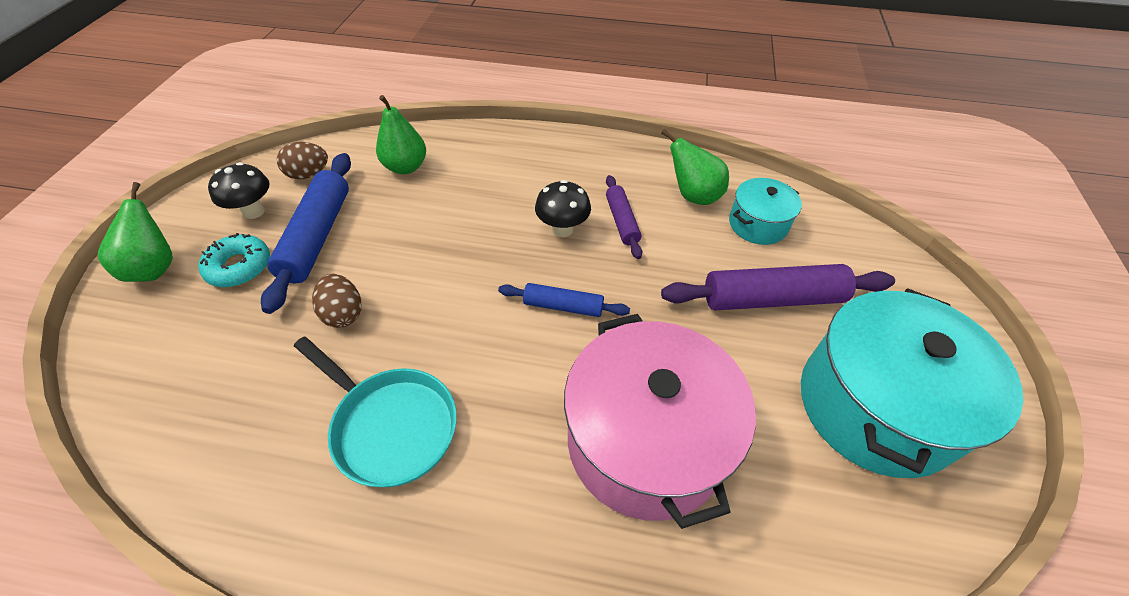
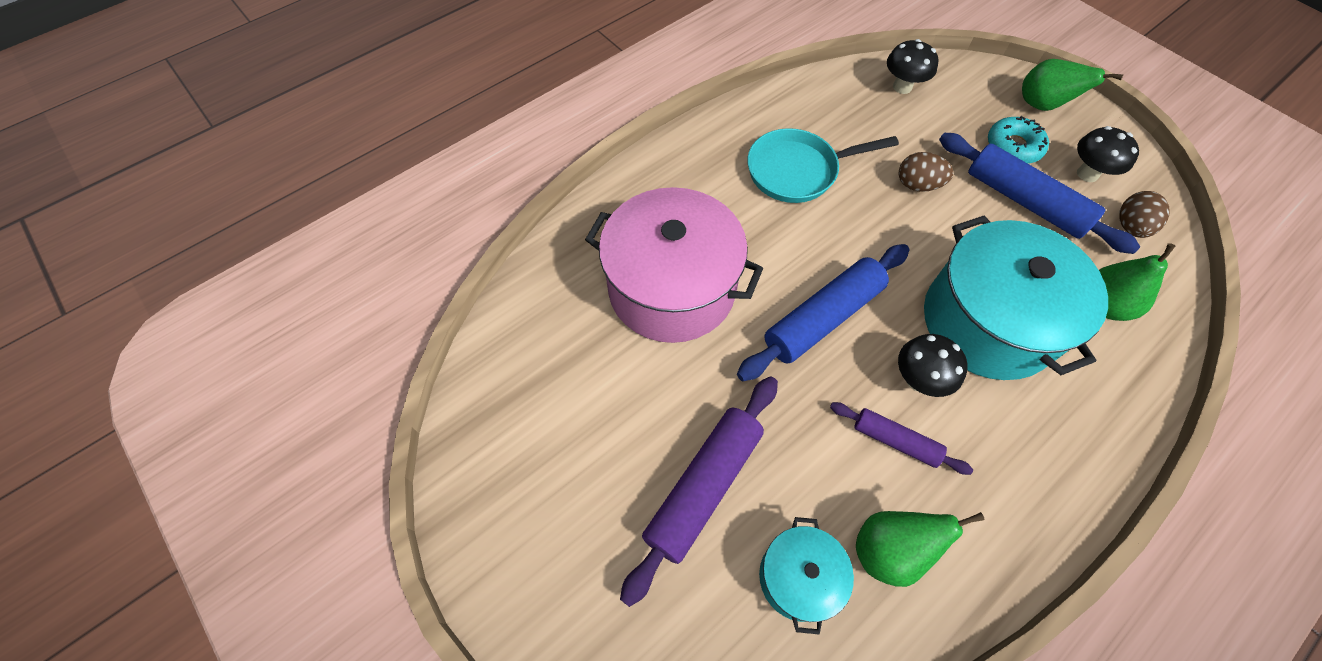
camera: 130 degrees right, 10 degrees up
blue rolling pin [498,283,630,317] -> blue rolling pin [737,244,909,381], size x1.77
turquoise pot [801,288,1023,478] -> turquoise pot moved to [924,215,1108,380]
none -> black mushroom [887,39,939,94]

